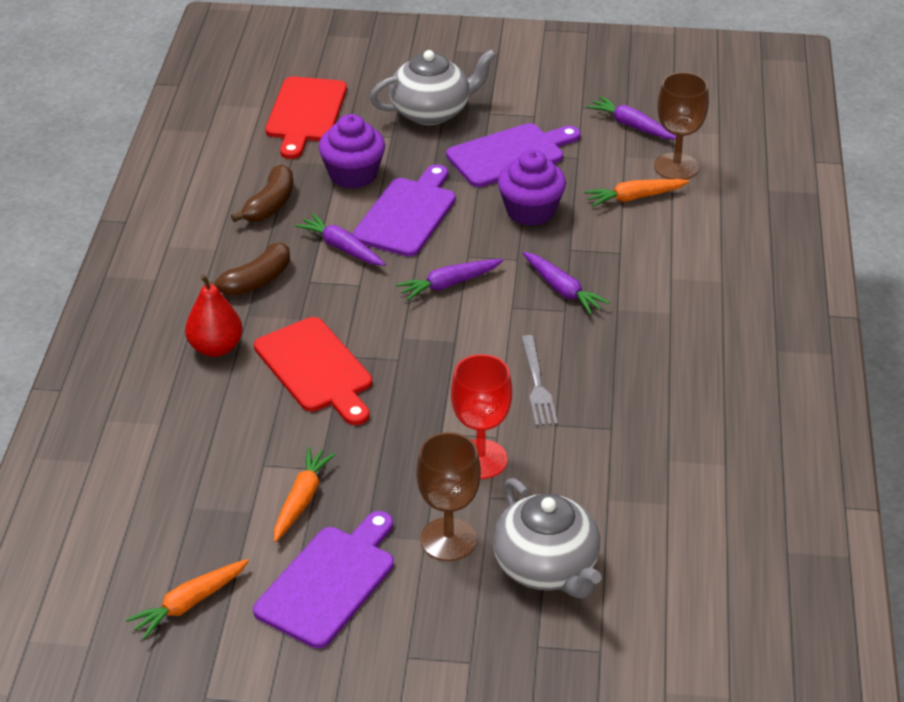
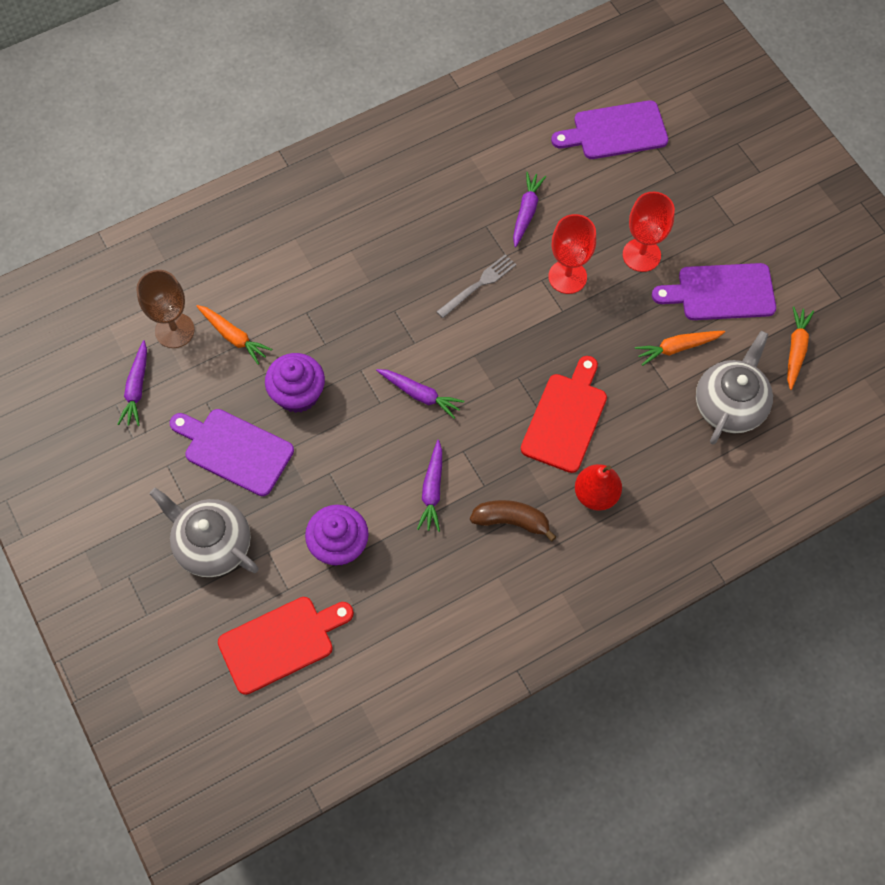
camera: 125 degrees left, 25 degrees up
orange carrot [126,559,249,639] -> orange carrot turned 90 degrees counterclockwise [787,307,814,390]
brown banana [231,164,293,222] -> none
purple cutting board [353,164,456,257] -> purple cutting board moved to [551,100,668,159]
brown goblet [416,432,481,561] -> red goblet [623,192,675,272]
grey teapot [493,478,602,599] -> grey teapot moved to [696,331,773,444]
purple carrot [522,252,610,315] -> purple carrot moved to [513,172,546,247]

